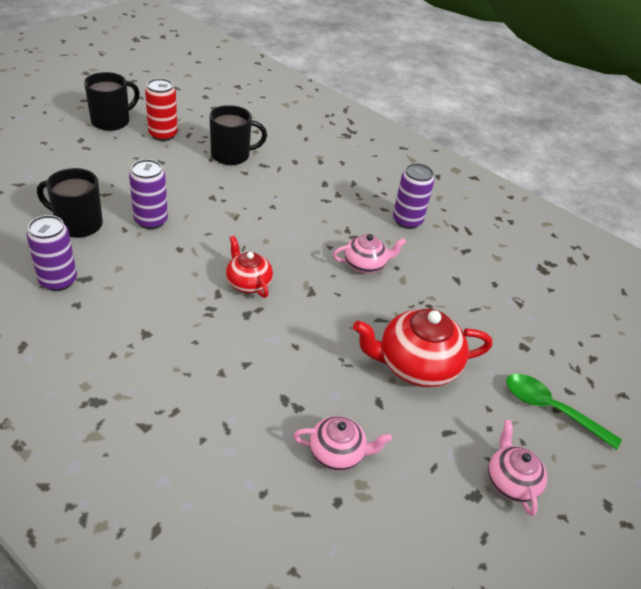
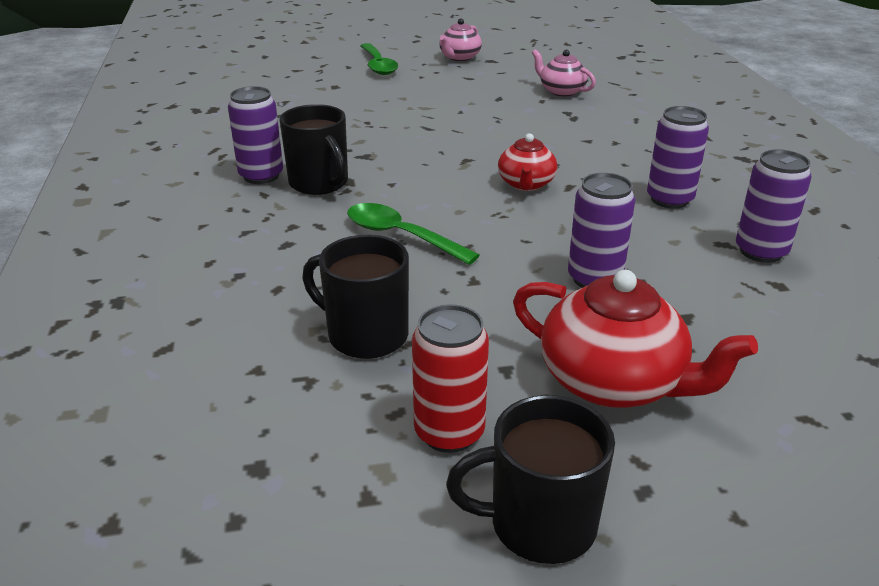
camera: 135 degrees left, 10 degrees down
black mug [37,168,103,238] -> black mug moved to [279,104,348,195]
pink teapot [333,234,406,274] -> none
red teapot [353,309,492,387] -> red teapot moved to [513,270,758,408]
none -> green spoon [347,203,480,265]
none -> purple can [647,106,709,209]

